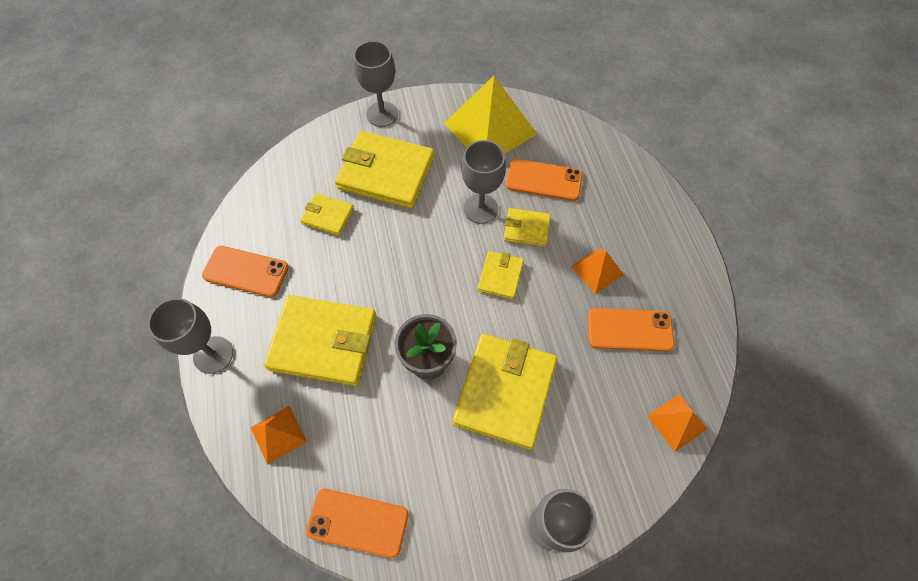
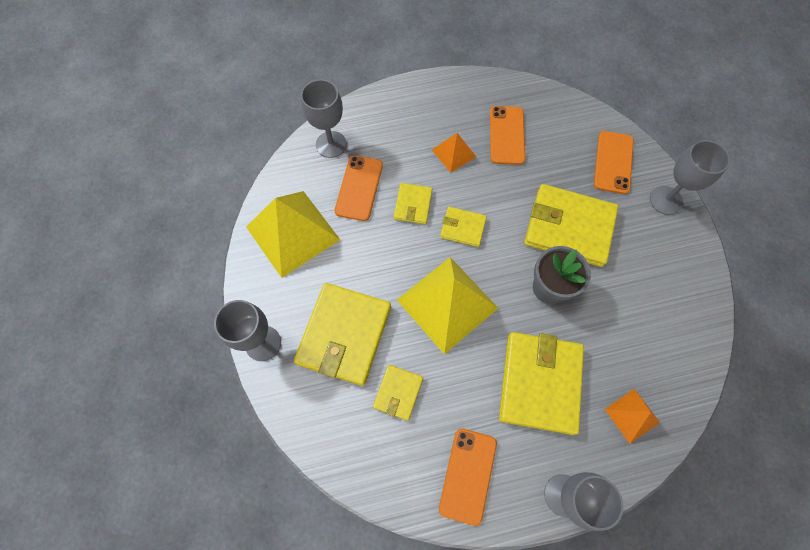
camera: 90 degrees left, 5 degrees up
orange phone [306,489,409,558] -> orange phone moved to [594,131,634,194]
grey goblet [461,140,506,224] -> grey goblet moved to [301,79,347,158]
orange pyramid [647,394,707,452] -> none
none -> yellow pyramid [397,257,498,354]

